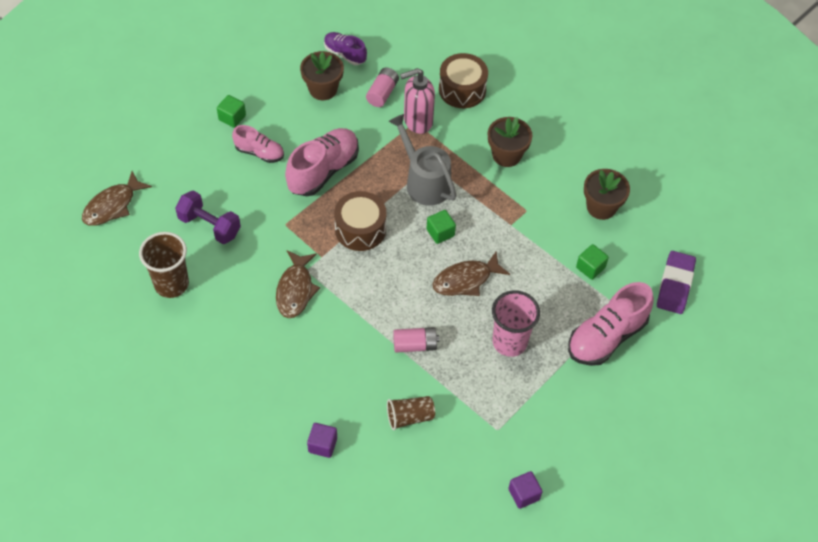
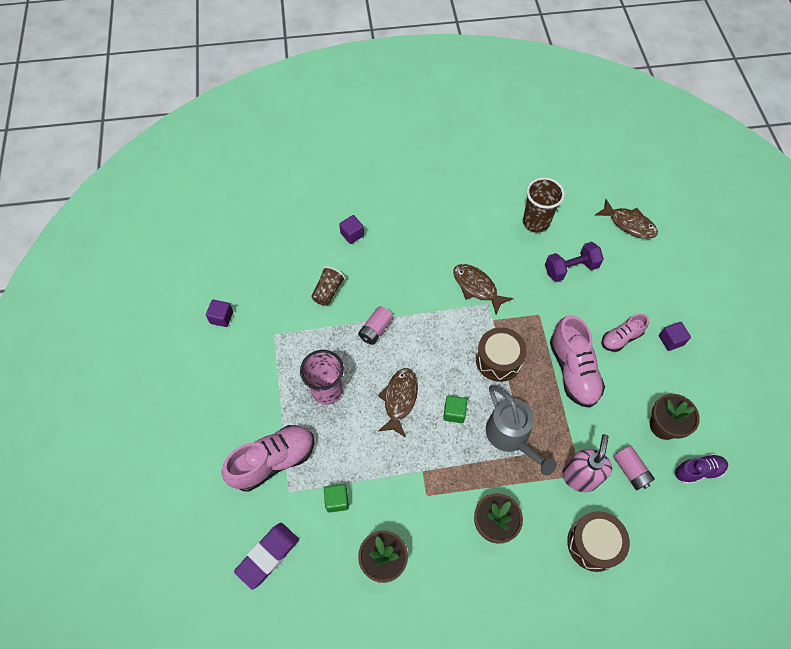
camera: 130 degrees right, 5 degrees up
brown fish [82,171,152,226] -> brown fish turned 135 degrees clockwise [594,199,658,239]
green cube [217,95,246,128] -> purple cube [659,322,691,351]
grey watering can [389,114,457,206] -> grey watering can turned 60 degrees clockwise [486,386,557,475]
pink shoe [568,282,654,366] -> pink shoe turned 60 degrees clockwise [221,425,314,492]
purple eraser [657,251,696,314] -> purple eraser turned 75 degrees clockwise [234,523,299,590]

